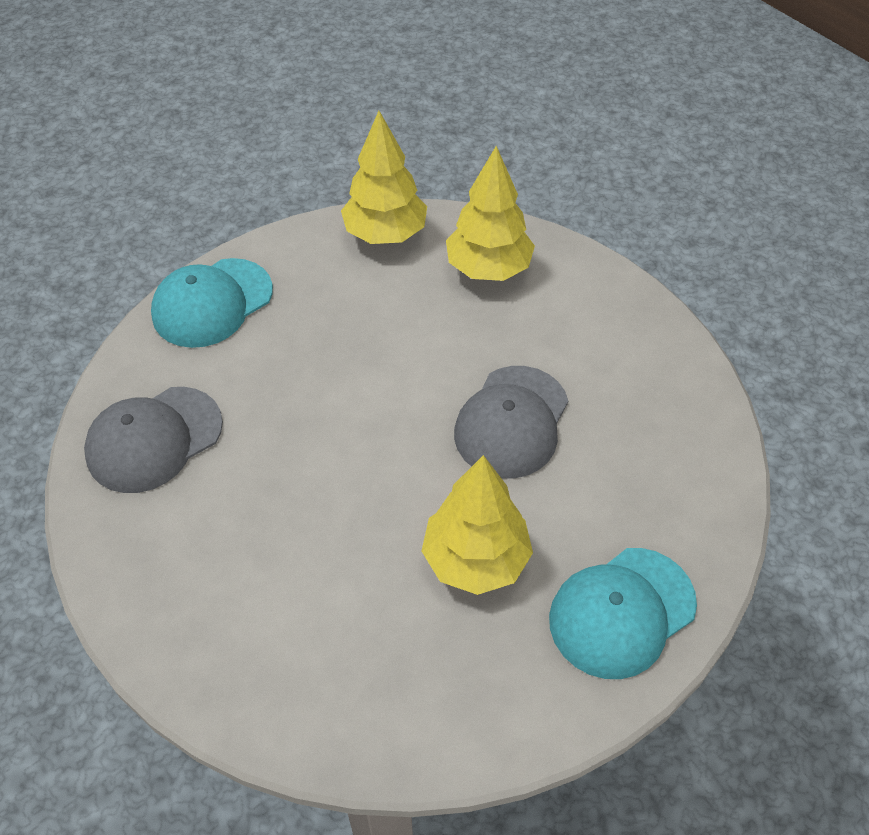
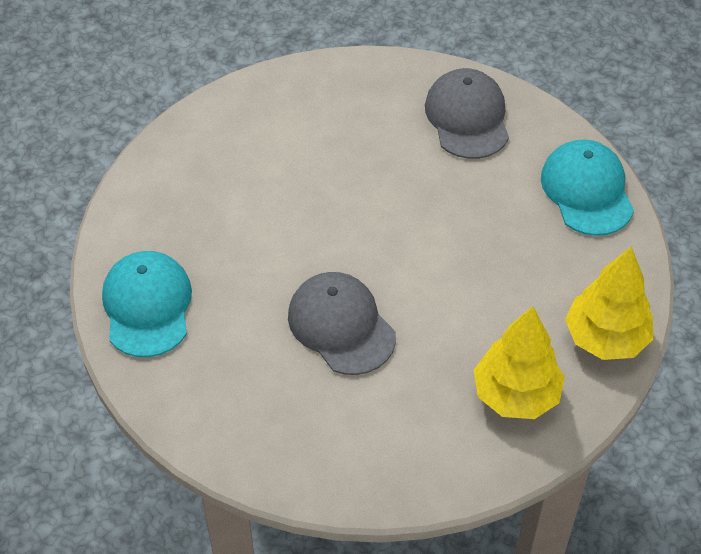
camera: 120 degrees right, 0 degrees up
yellow tree [422,455,533,595] -> none

